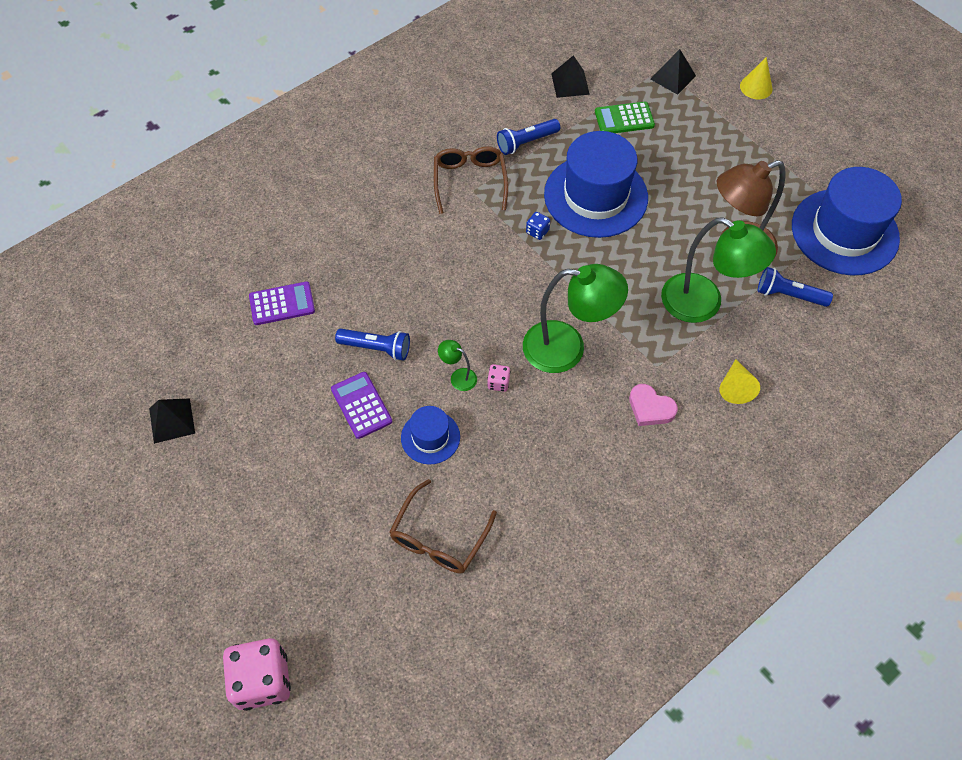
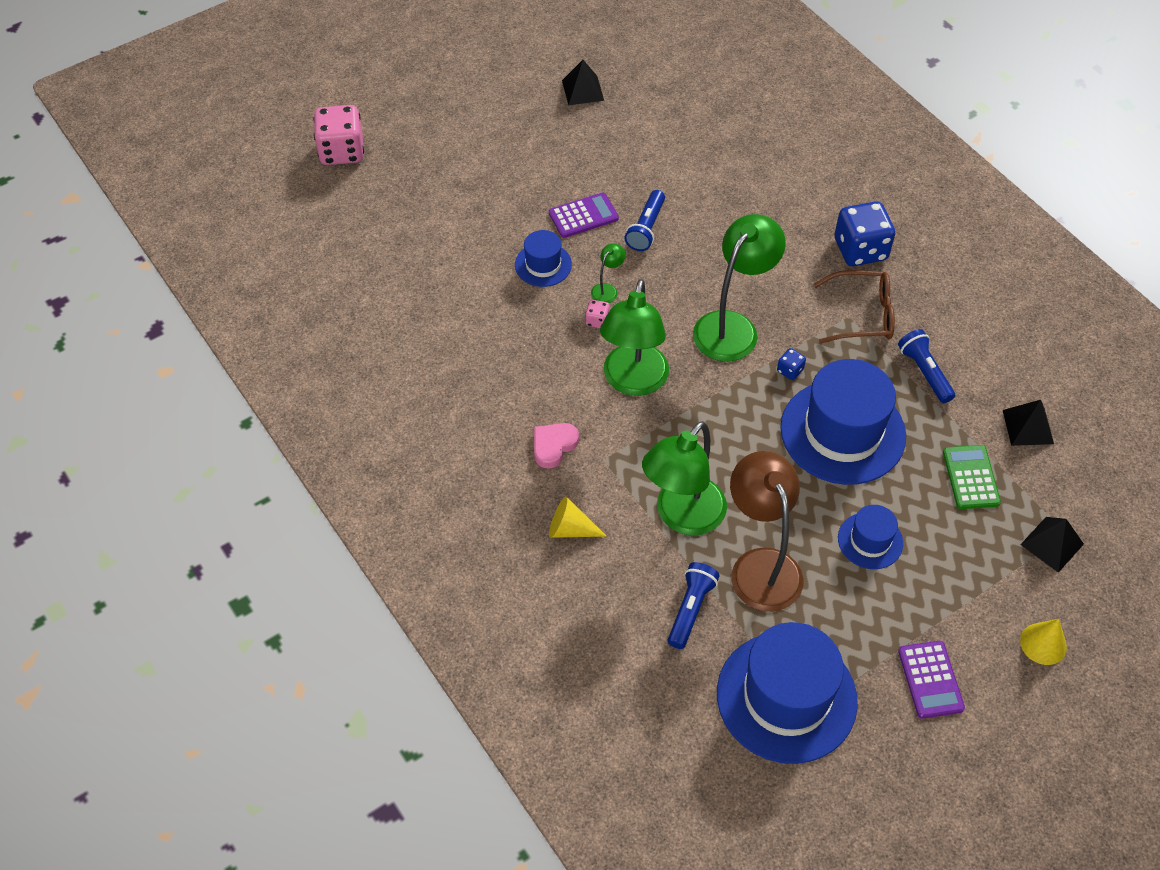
camera: 95 degrees right, 5 degrees down
purple calculator [249,281,315,325] -> purple calculator moved to [898,641,965,719]
brown glasses [390,479,497,574] -> none
none -> green lamp [693,214,786,362]
none -> blue dice [835,201,895,266]
none -> blue hat [838,505,903,569]

